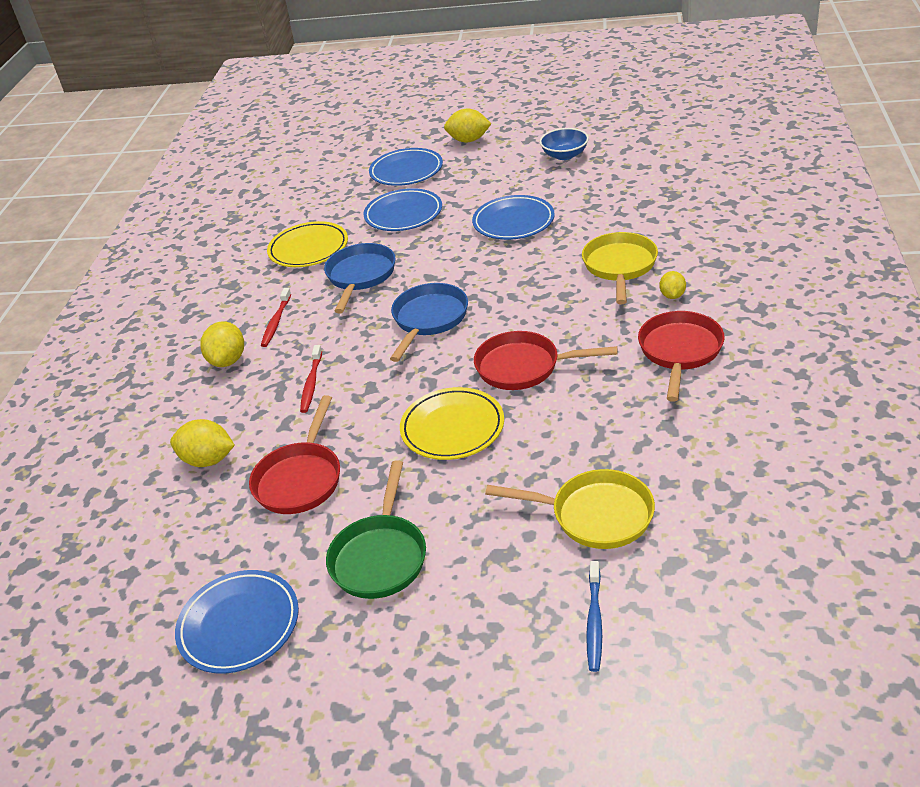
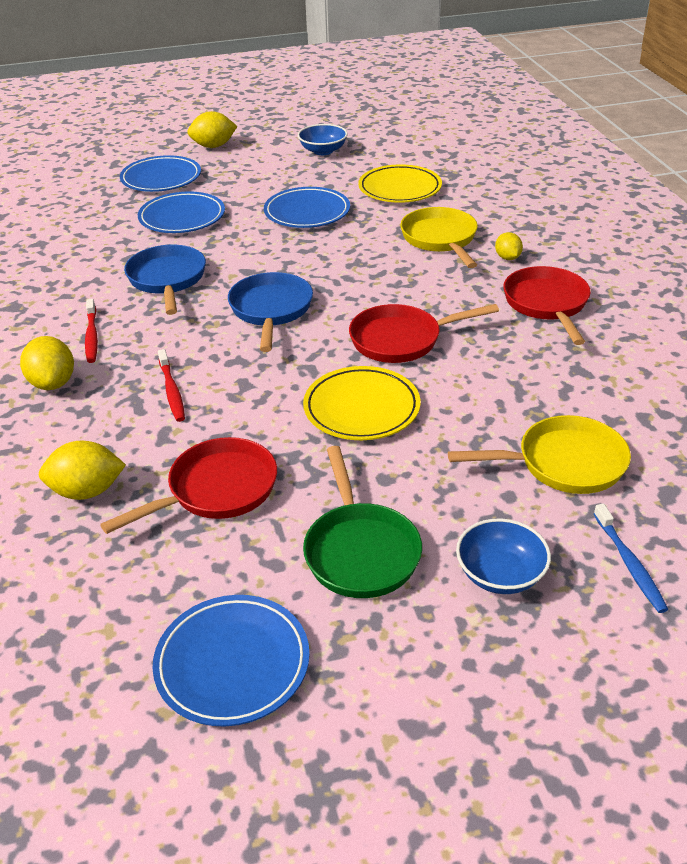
camera: 25 degrees left, 0 degrees up
red pan [249,395,340,514] -> red pan turned 120 degrees counterclockwise [100,437,277,534]
yellow plate [267,221,348,267] -> yellow plate moved to [358,164,442,203]
none -> blue bowl [456,519,551,594]

